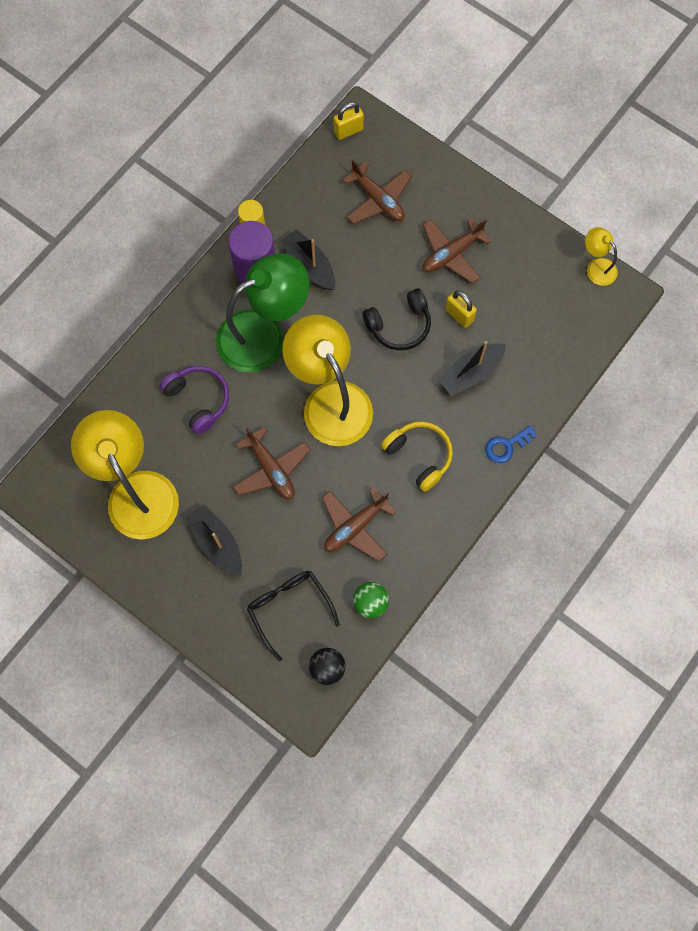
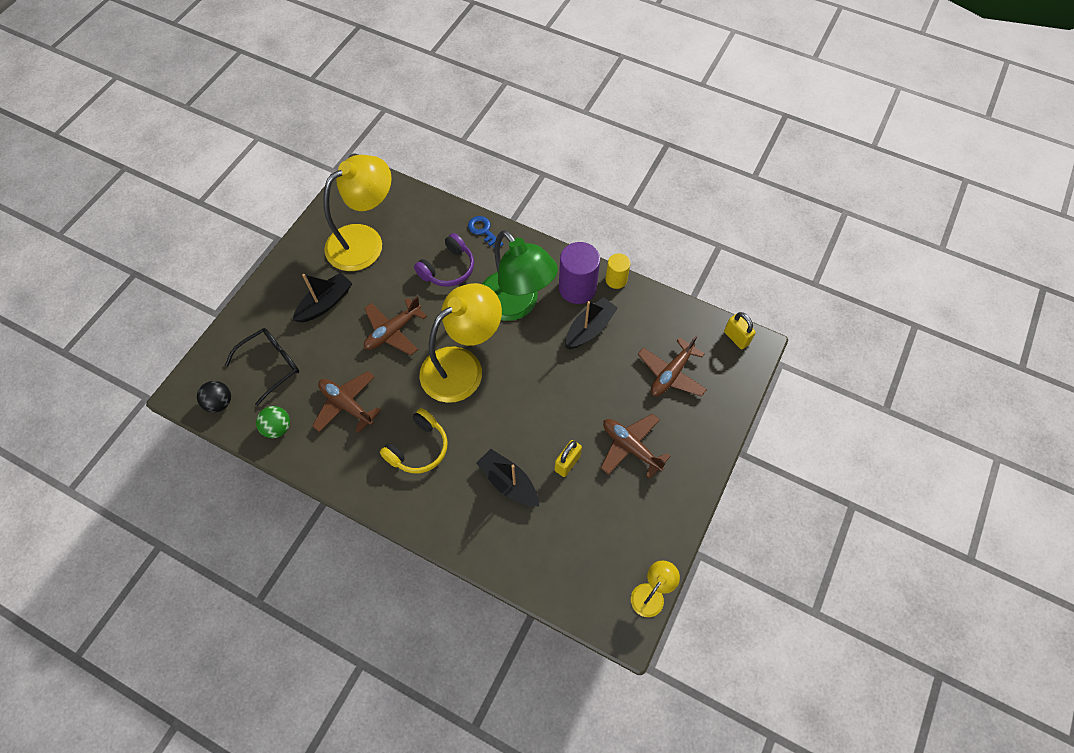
camera: 80 degrees right, 10 degrees down
black headphones [363,288,431,351] -> none
blue key [485,426,537,463] -> blue key moved to [468,216,503,248]

